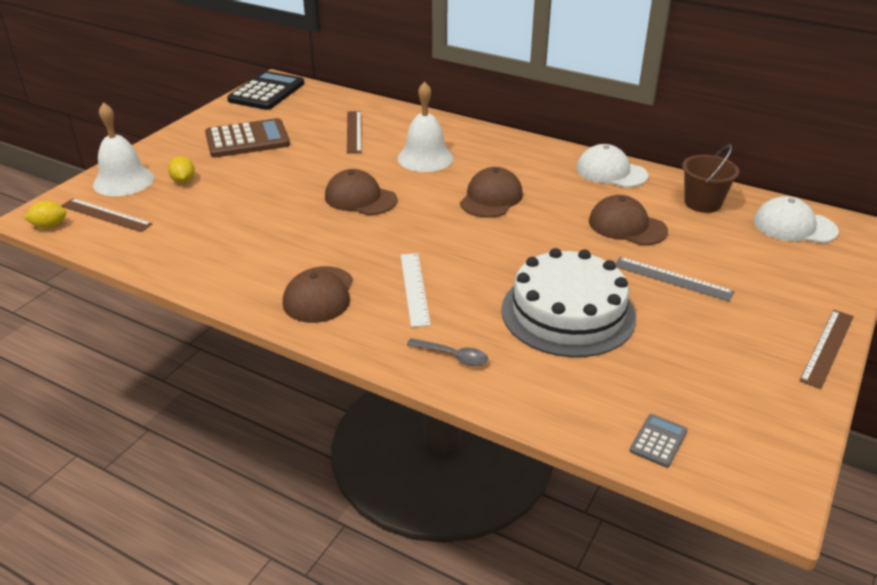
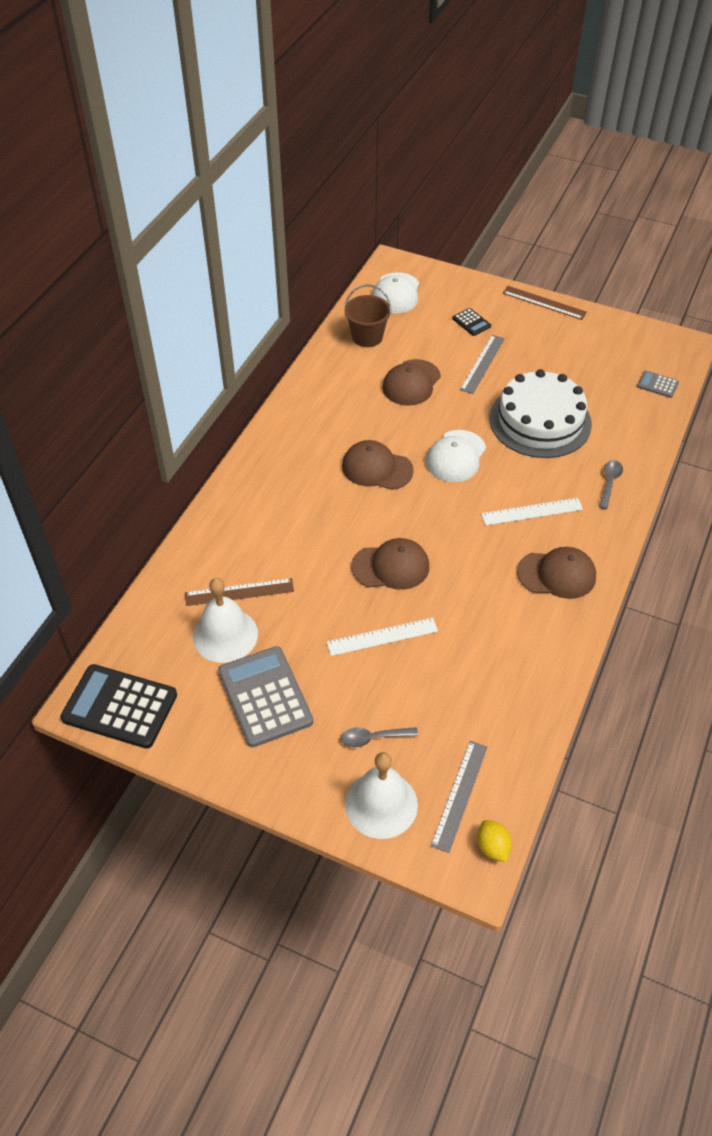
camera: 95 degrees left, 15 degrees up
brown ruler [61,198,153,232] -> grey ruler [431,741,487,853]
yellow lemon [168,156,195,183] -> grey spoon [341,727,418,747]
brown calculator [205,118,290,158] -> grey calculator [218,646,313,747]
brown cap [325,169,397,215] -> brown cap turned 120 degrees counterclockwise [351,538,429,590]
white bell [397,82,453,172] -> white bell moved to [193,578,258,663]
white cap [576,144,648,188] -> white cap moved to [426,430,486,482]
none -> white ruler [327,618,438,656]
none -> black calculator [452,308,491,336]

